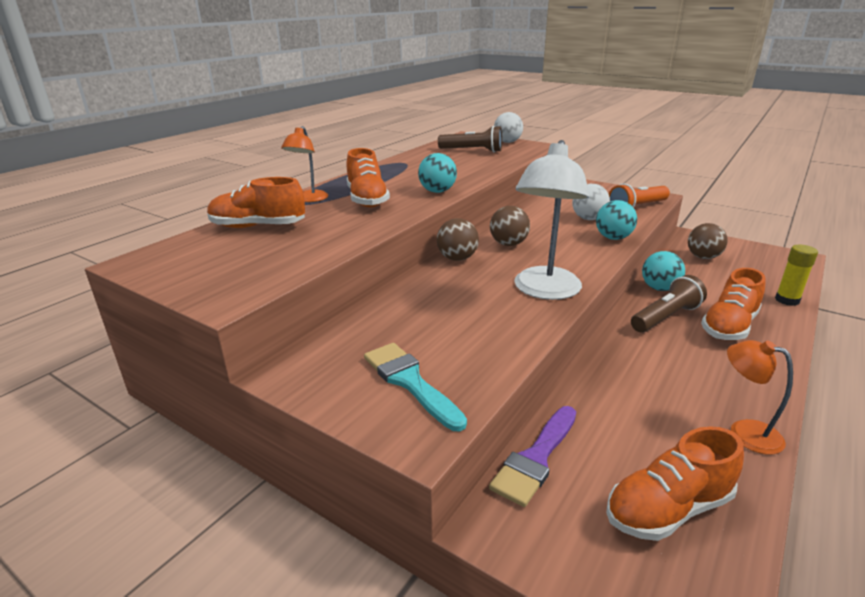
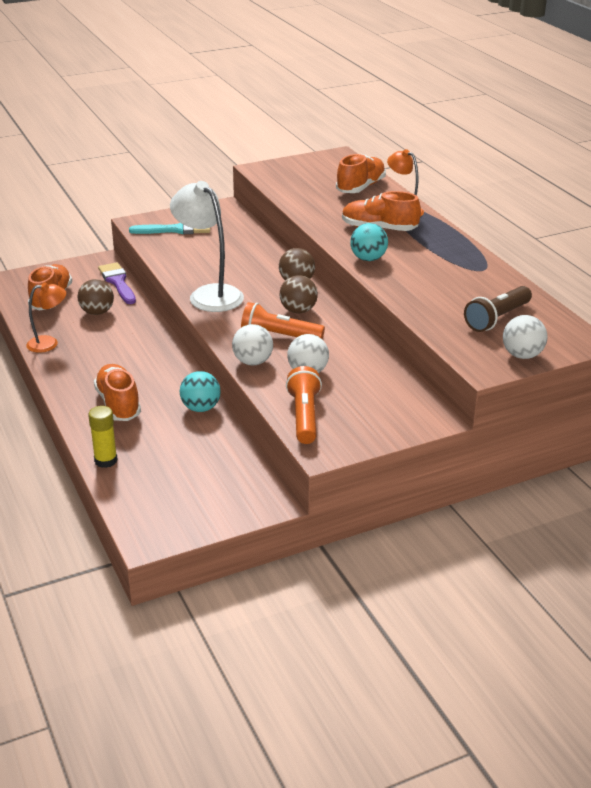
camera: 120 degrees right, 5 degrees up
turquoise ball [596,200,637,240] -> white ball [232,324,273,365]
brown flashlight [631,275,707,333] -> none
brown ball [688,223,728,259] -> brown ball moved to [78,279,114,315]
none -> orange flashlight [241,302,325,339]

